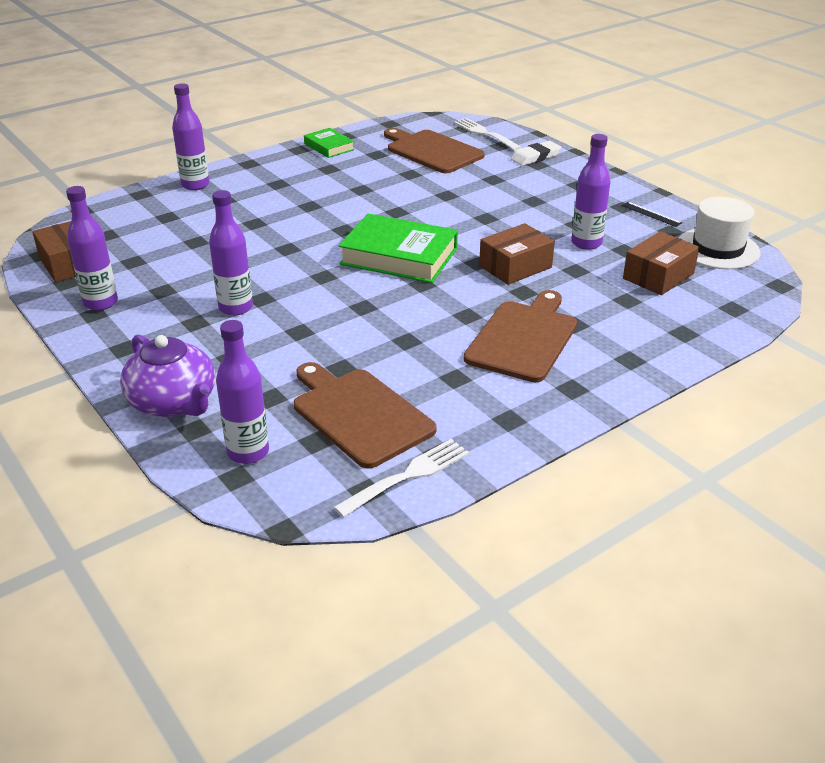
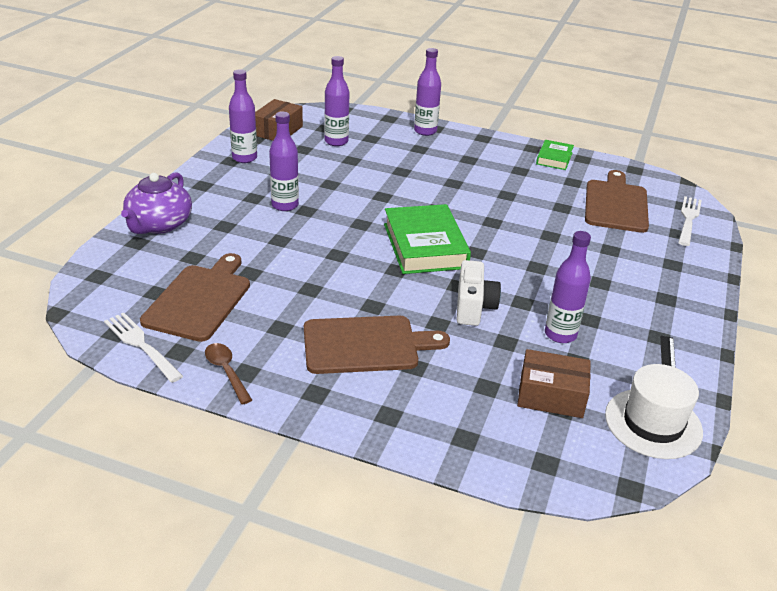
camera: 55 degrees right, 0 degrees up
purple bottle [216,320,269,464] -> purple bottle moved to [324,56,350,146]
white fork [333,439,469,518] -> white fork turned 150 degrees counterclockwise [104,312,183,383]
brown box [479,223,555,285] -> white camera [456,260,501,326]
white eraser [511,141,561,166] -> none
none -> brown spoon [205,343,252,404]

